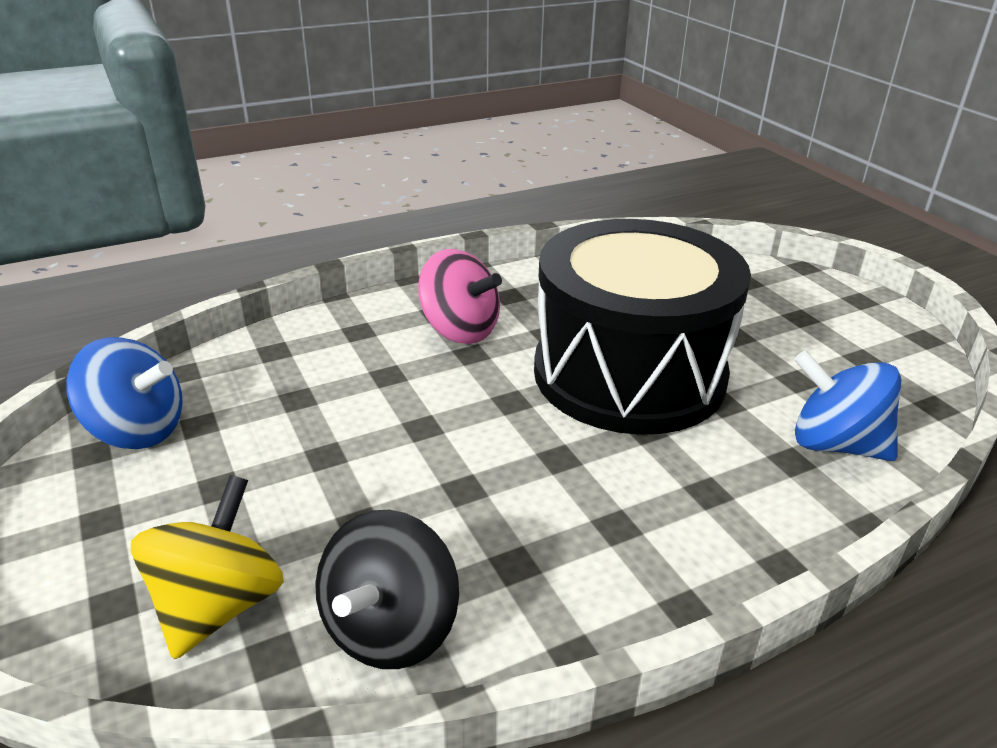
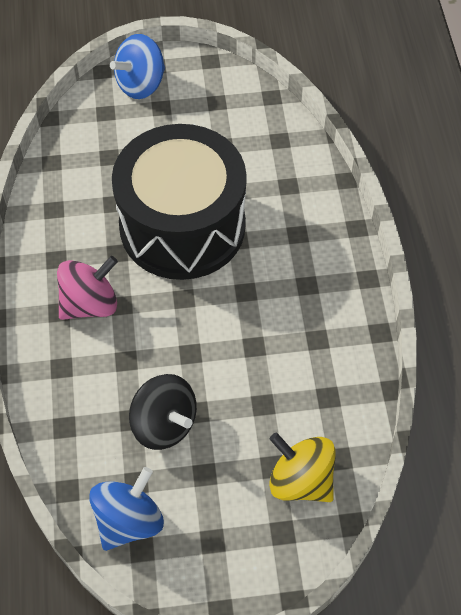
camera: 70 degrees left, 25 degrees up
black spinning top [315,510,459,669] -> black spinning top moved to [129,374,197,450]
blue spinning top [794,350,901,461] -> blue spinning top moved to [110,34,165,99]

